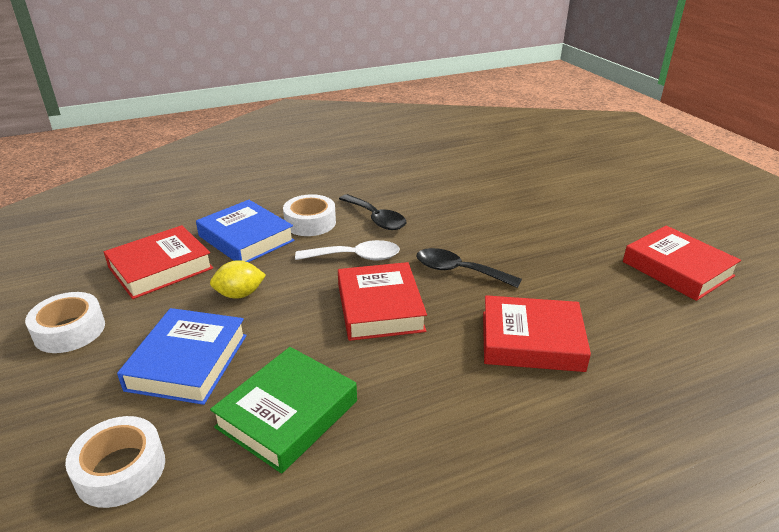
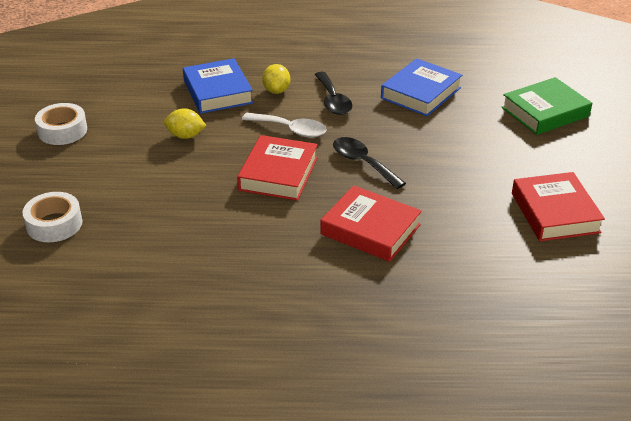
camera: 25 degrees right, 5 degrees up
red book [104,225,213,299] -> none
blue book [117,308,247,405] -> blue book moved to [381,58,462,116]
green book [210,347,357,473] -> green book moved to [501,77,592,135]
white tape [283,194,336,236] -> yellow lemon [262,64,290,94]

